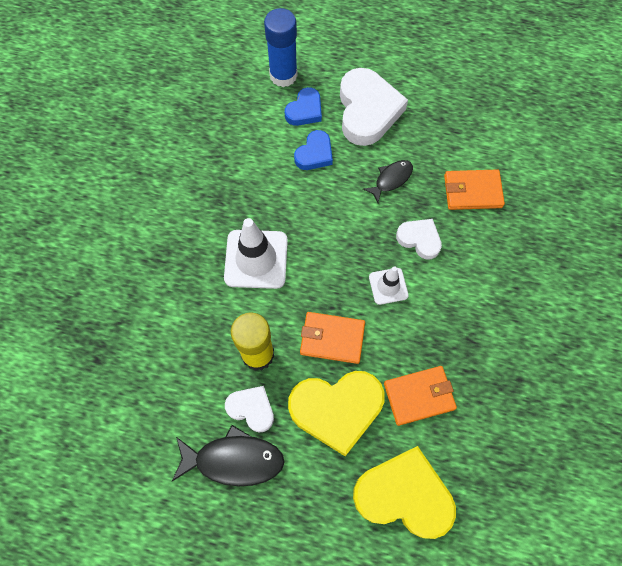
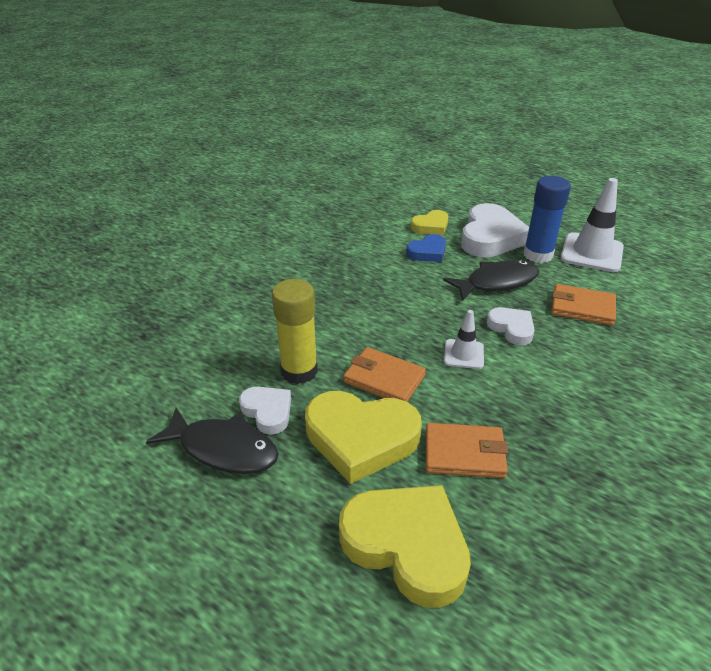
camera: 20 degrees right, 30 degrees down
white traffic cone [224,218,288,289] -> white traffic cone moved to [560,178,624,272]
blue glue stick [264,8,298,87] -> blue glue stick moved to [523,176,571,263]
blue heart [285,87,322,126] -> yellow heart [411,210,448,235]
black fish [363,160,413,203] -> black fish [443,260,539,301], size x1.66

